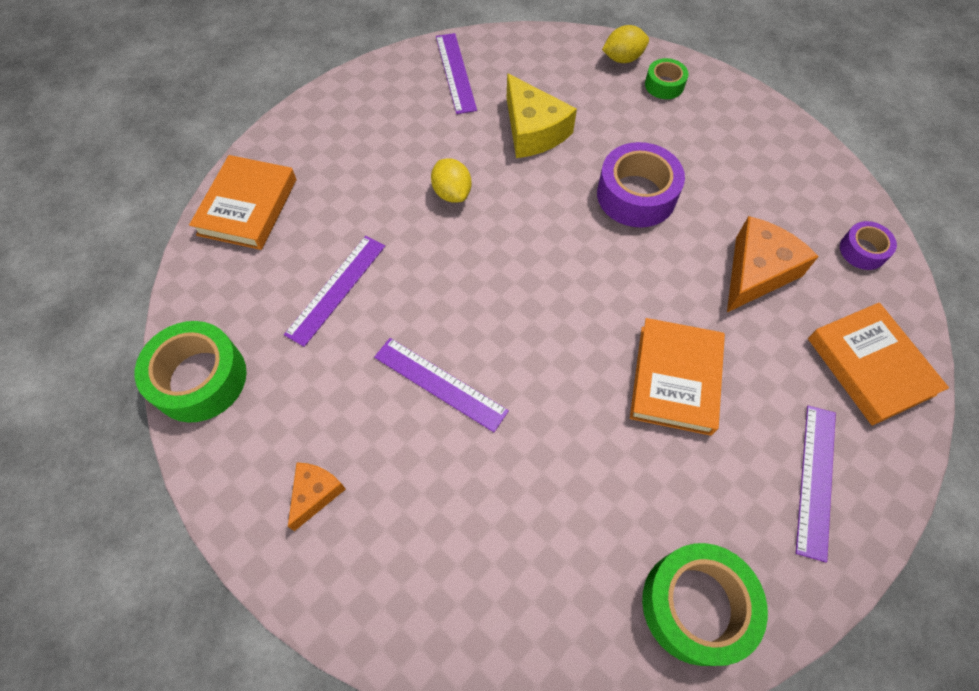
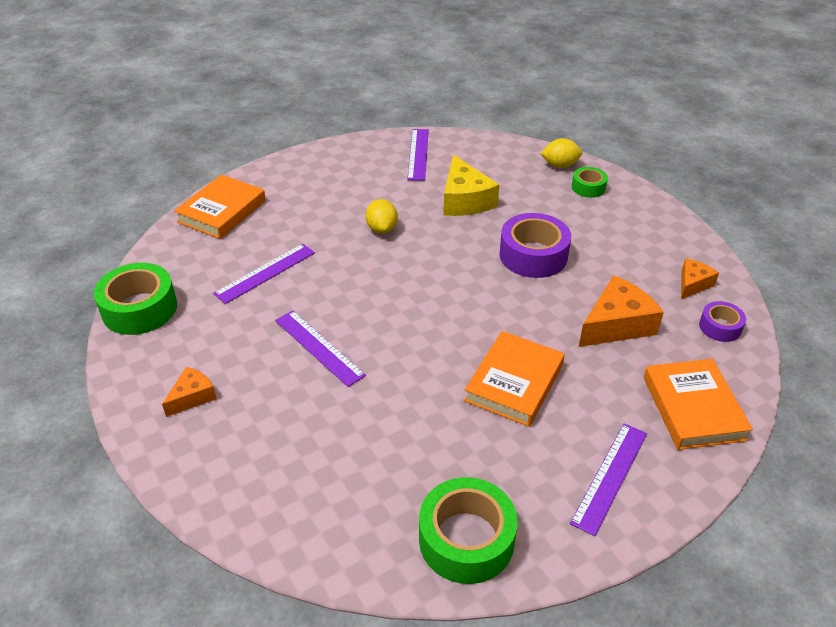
camera: 15 degrees right, 20 degrees down
none -> orange cheese [681,258,719,299]

